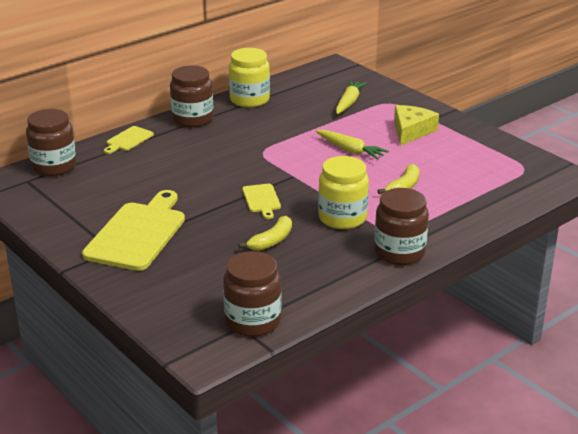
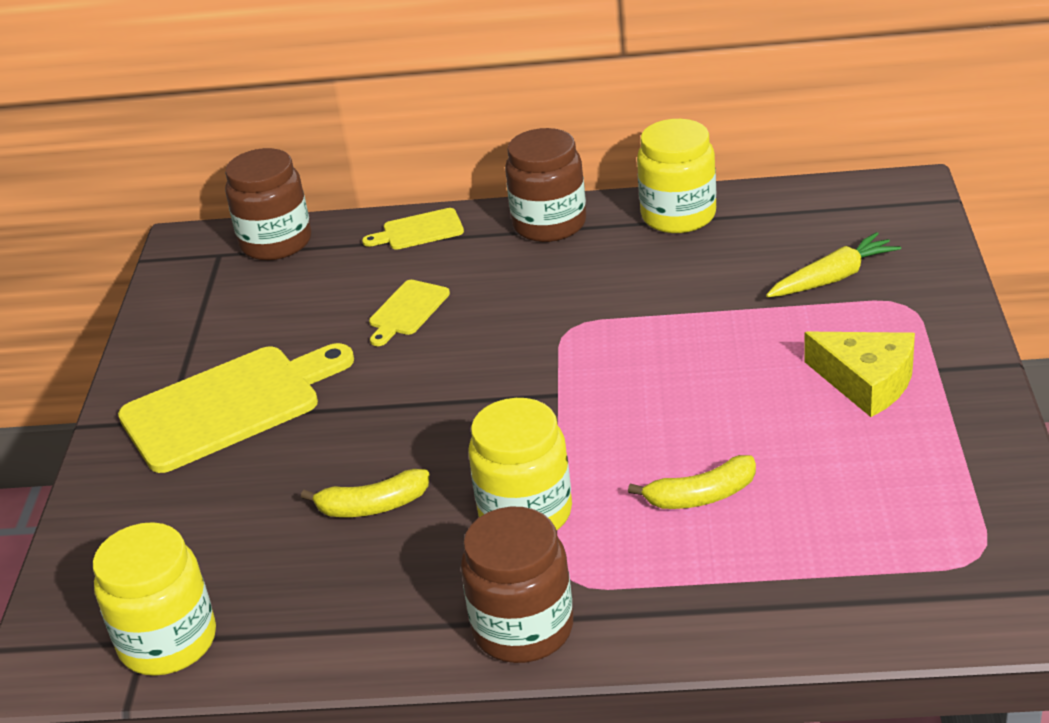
camera: 45 degrees right, 5 degrees up
brown jar [223,251,281,337] -> yellow jar [93,522,216,676]
yellow cutting board [242,184,281,219] -> yellow cutting board moved to [369,280,450,346]
yellow carrot [316,130,389,160] -> none
yellow cheese [394,105,439,146] -> yellow cheese turned 60 degrees clockwise [804,332,915,417]

